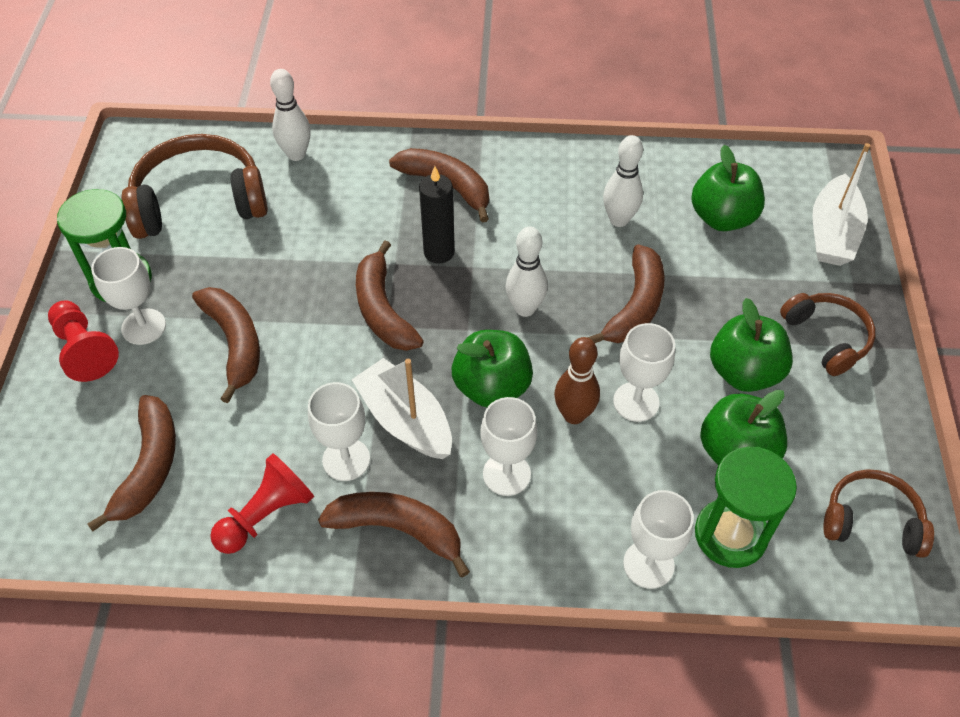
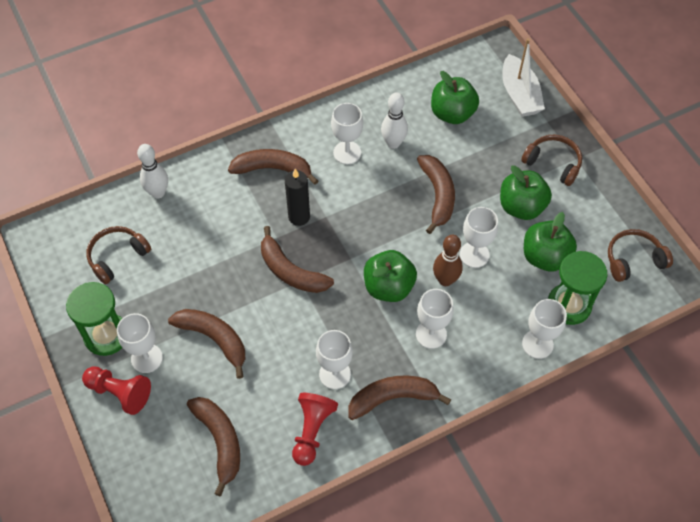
camera: 30 degrees left, 5 degrees up
brown headphones [121,134,268,239] -> brown headphones [86,226,151,284], size x0.60
white boat [351,358,452,459] -> none
white bowling pin [505,226,548,317] -> none
none -> white goblet [331,103,363,164]

